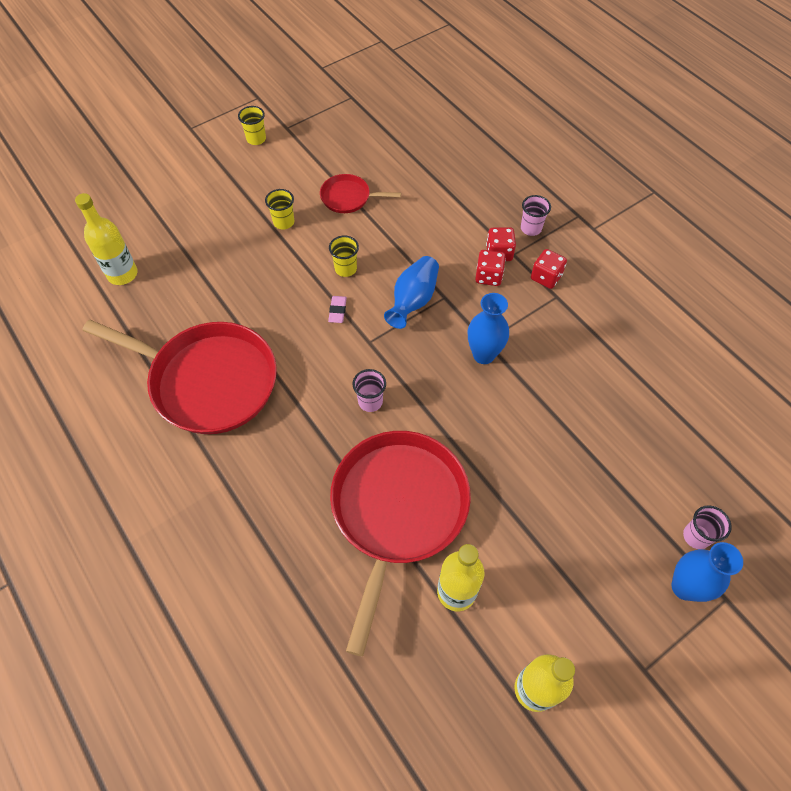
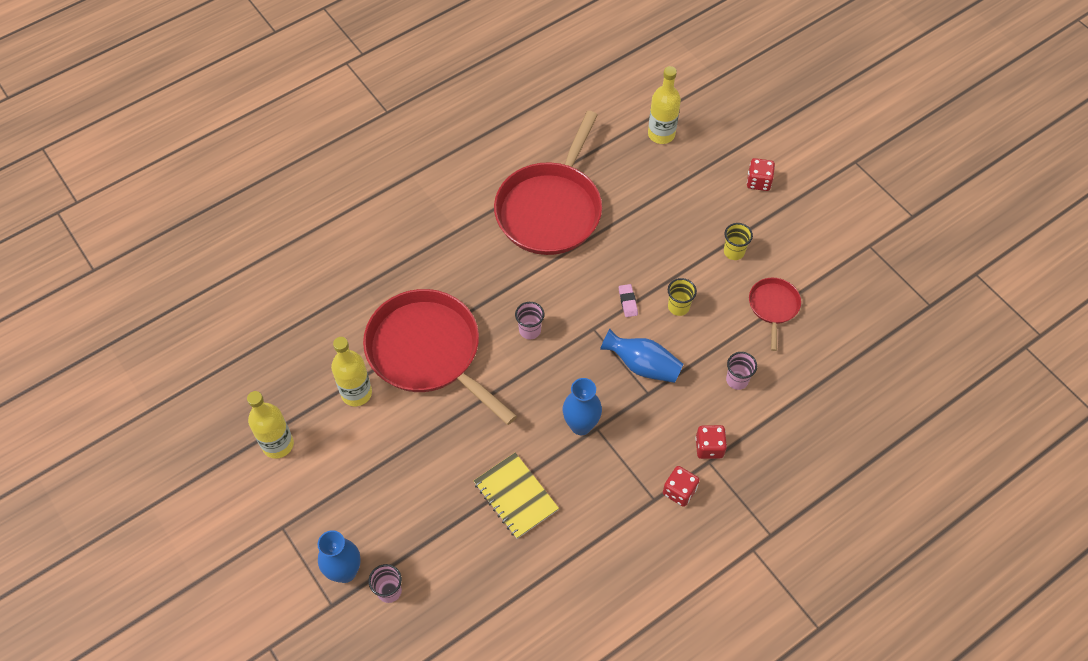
camera: 90 degrees right, 0 degrees up
yellow cup [238,106,266,145] -> none
pink eraser [328,296,347,323] -> pink eraser turned 75 degrees clockwise [619,284,638,317]
red pan [330,431,471,656] -> red pan turned 150 degrees counterclockwise [363,289,517,425]
red dice [475,250,506,286] -> red dice moved to [747,158,775,191]
pink cup [521,195,551,236] -> pink cup moved to [726,352,757,390]
none -> yellow notebook [474,452,559,539]

